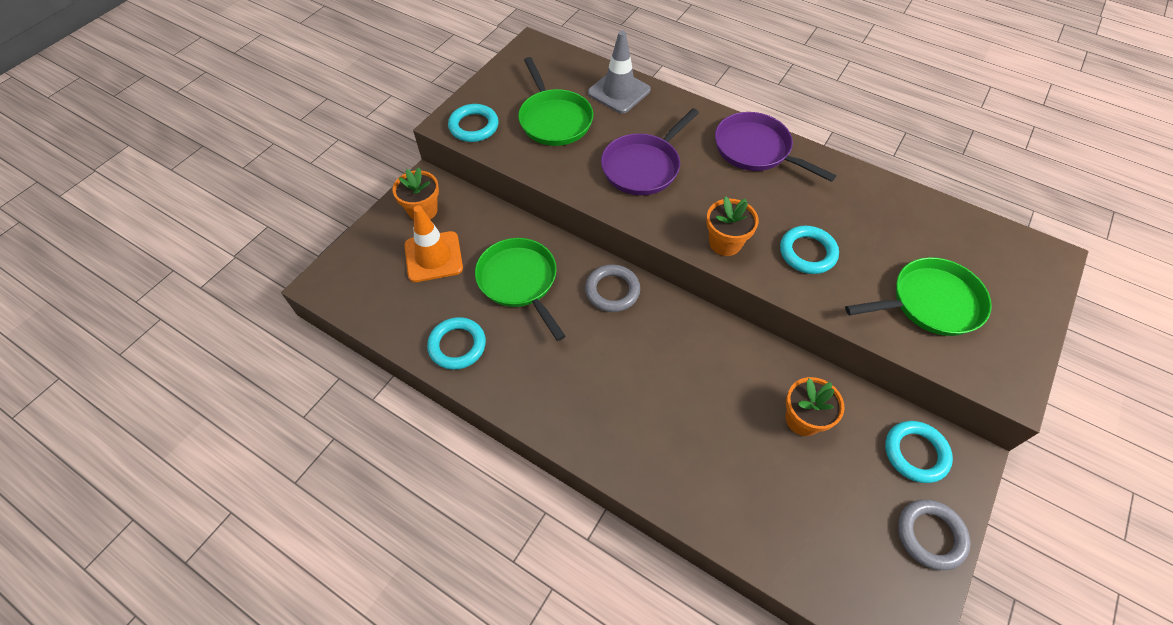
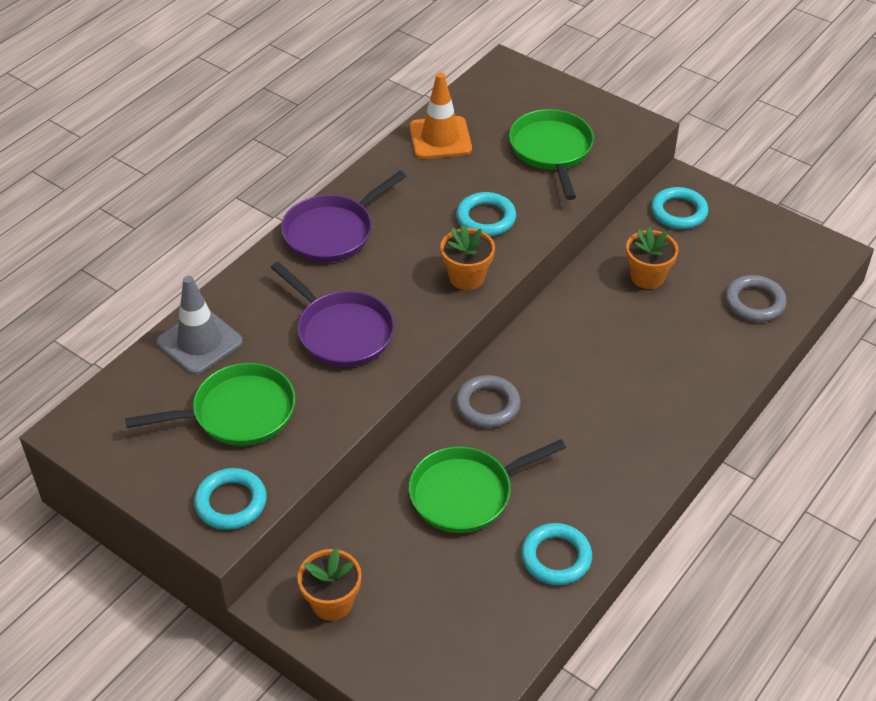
camera: 85 degrees left, 10 degrees down
orange traffic cone [404,205,463,282] -> orange traffic cone moved to [409,73,472,159]
grey ring [898,500,970,570] -> grey ring moved to [725,275,787,322]

